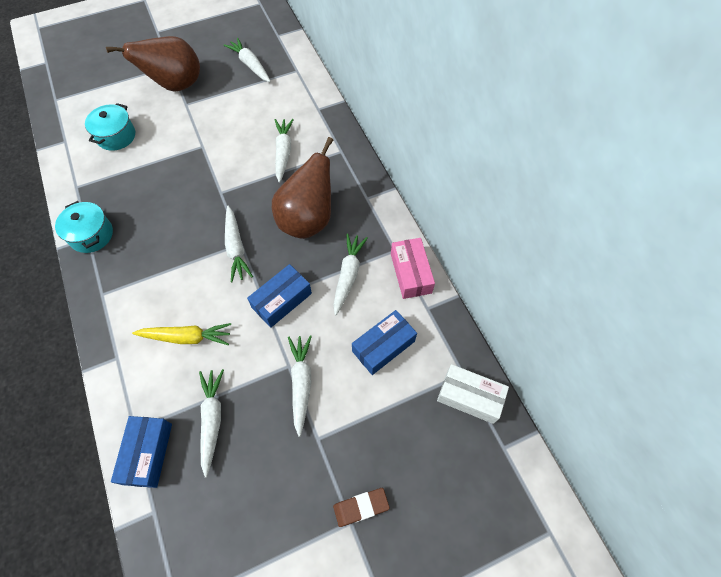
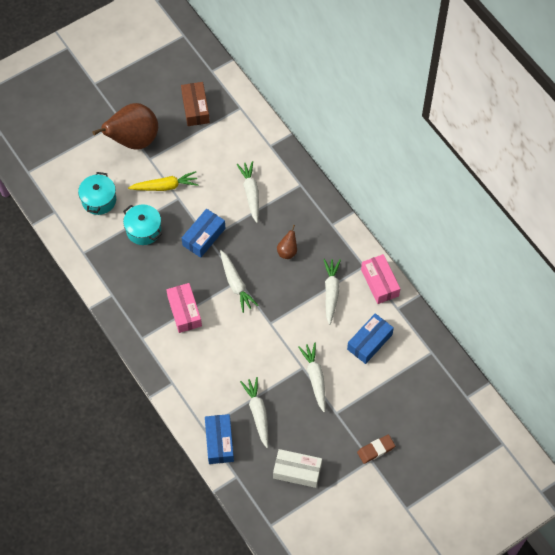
camera: 10 degrees left, 0 degrees up
turquoise pot [55,201,113,253] -> turquoise pot moved to [123,204,162,245]
yellow carrot [132,323,231,345] -> yellow carrot moved to [128,171,198,191]
white carrot [223,38,271,82] -> brown box [181,82,210,126]
blue box [247,264,312,328] -> blue box moved to [182,209,225,258]
brown pear [272,137,333,239] -> brown pear [277,225,297,259], size x0.43
white box [437,364,509,424] -> white box moved to [273,449,322,488]
none -> pink box [166,283,202,333]

